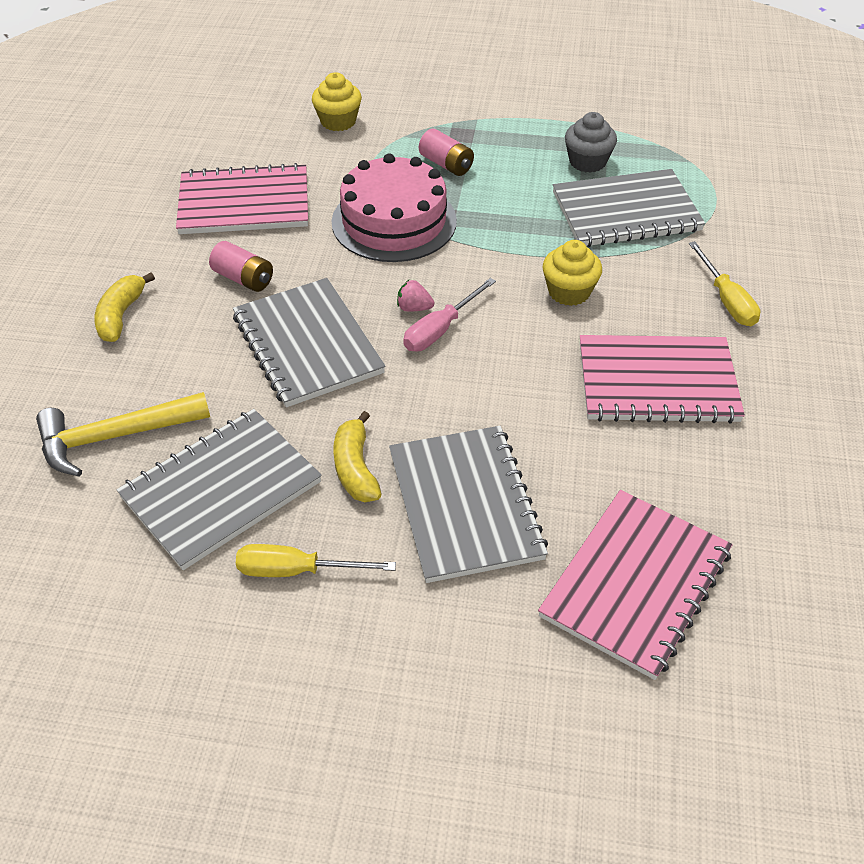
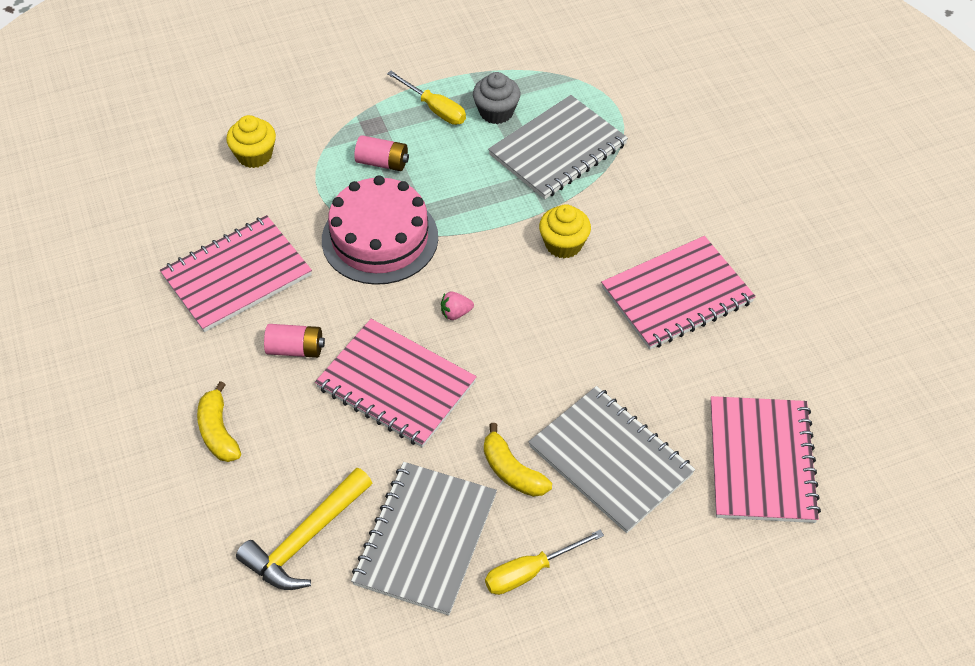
camera: 30 degrees left, 5 degrees up
grey notebook [233,278,386,407] -> pink notebook [315,319,477,448]
pink screwdriver [403,278,496,352] -> none
yellow screwdriver [689,241,760,326] -> yellow screwdriver moved to [387,71,466,125]

